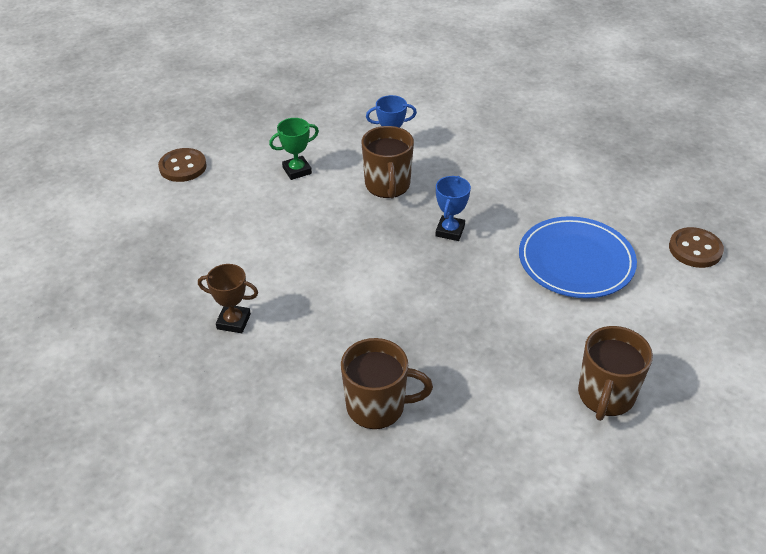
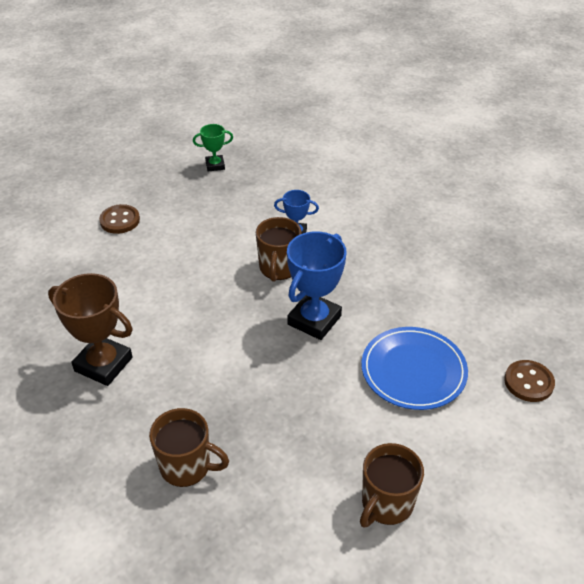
camera: 15 degrees right, 0 degrees up
brown trophy [198,264,258,333] -> brown trophy [48,273,133,386], size x1.84
green trophy [269,118,319,180] -> green trophy moved to [193,124,233,171]
blue trophy [435,176,471,241] -> blue trophy [287,232,347,340], size x1.84

